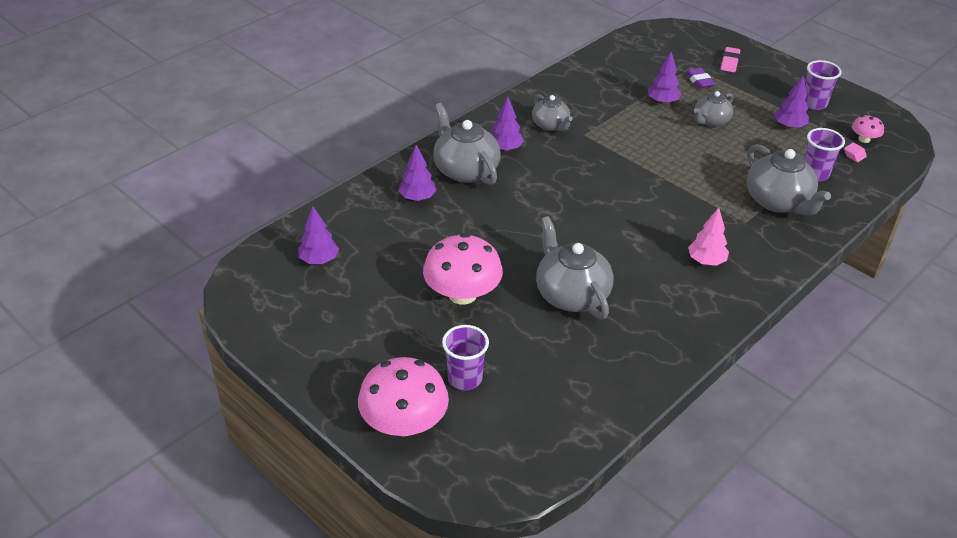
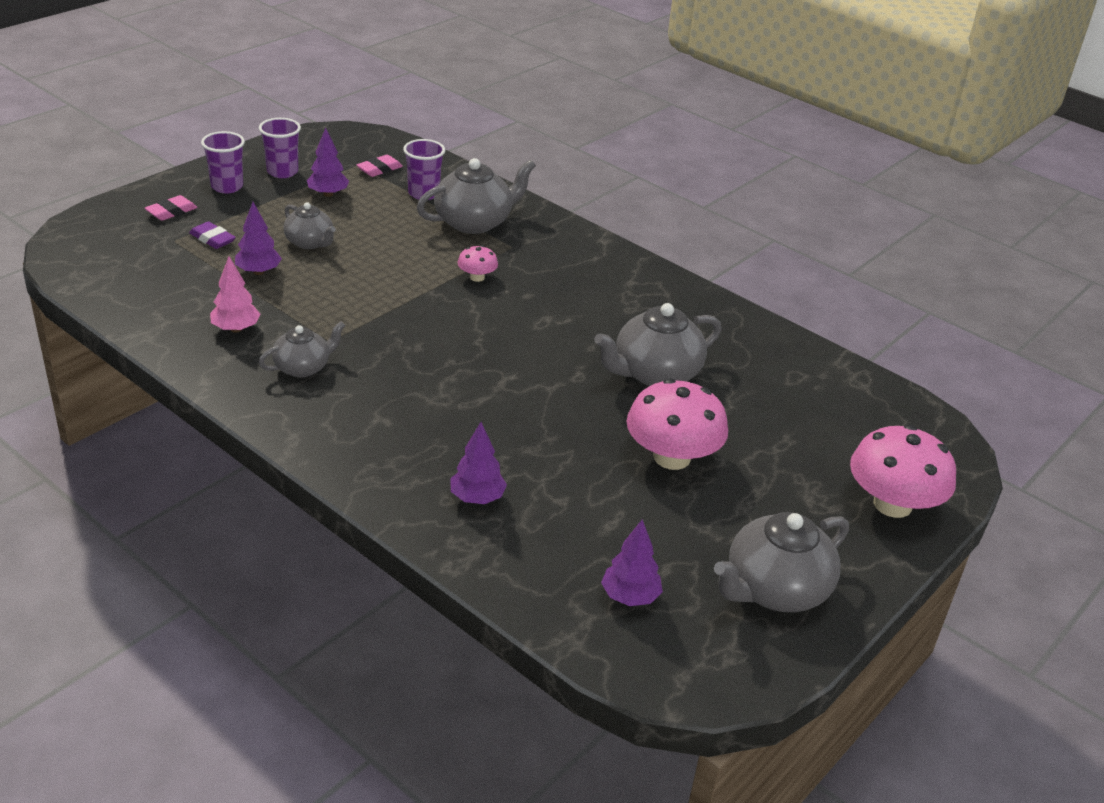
camera: 95 degrees left, 5 degrees down
grey teapot [433,103,501,185] -> grey teapot moved to [714,512,849,612]
purple cup [442,325,489,390] -> purple cup moved to [201,131,245,193]
purple tree [491,97,524,151] -> none
purple eraser [685,68,715,89] -> purple eraser turned 60 degrees clockwise [189,221,236,249]
pink tree [688,207,729,266] -> pink tree moved to [210,257,260,333]
pink eraser [721,47,740,72] -> pink eraser turned 60 degrees counterclockwise [145,195,198,221]
pink mushroom [852,115,884,143] -> pink mushroom moved to [458,245,498,282]

